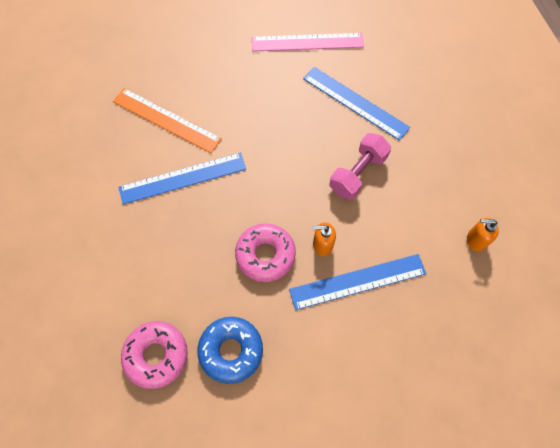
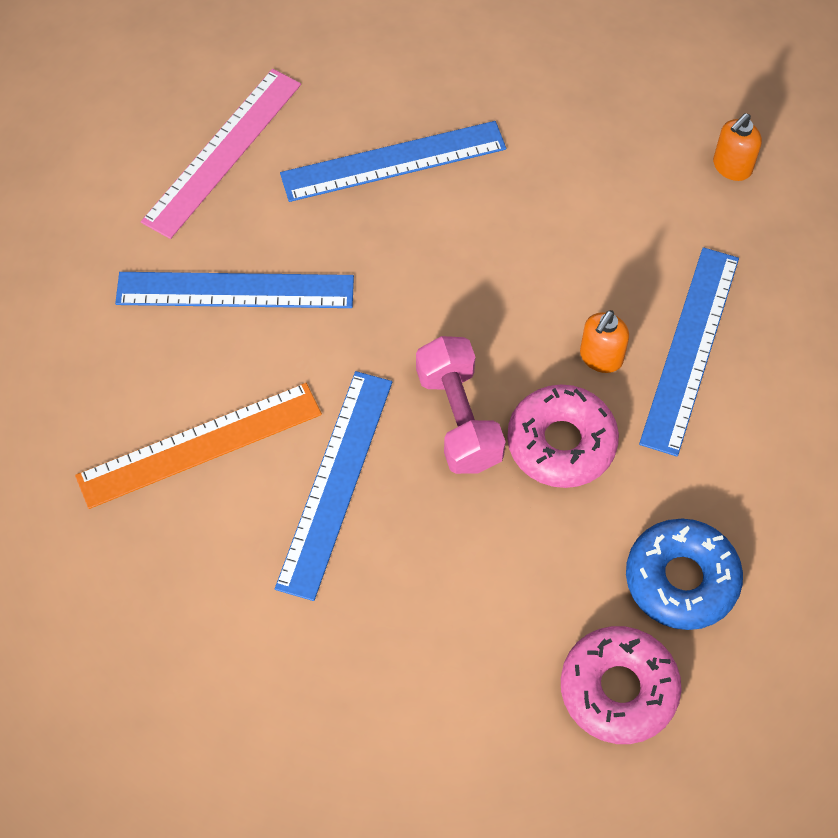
camera: 55 degrees left, 5 degrees down
pink dumbbell [330,133,391,200] -> pink dumbbell moved to [416,336,506,474]
none -> blue ruler [115,272,354,308]

